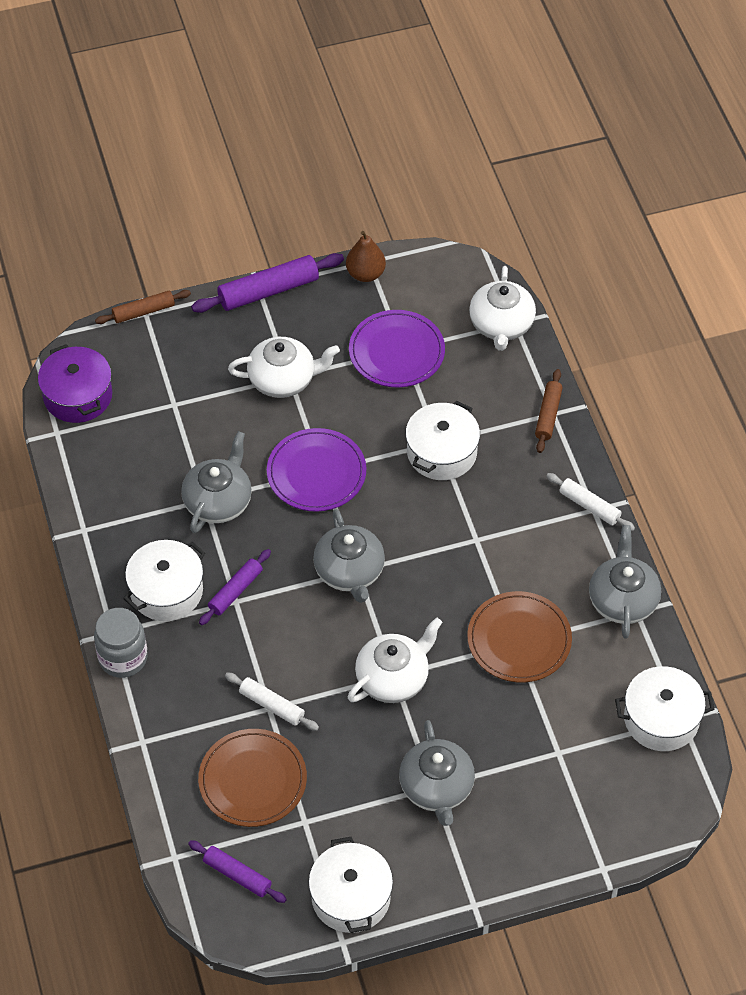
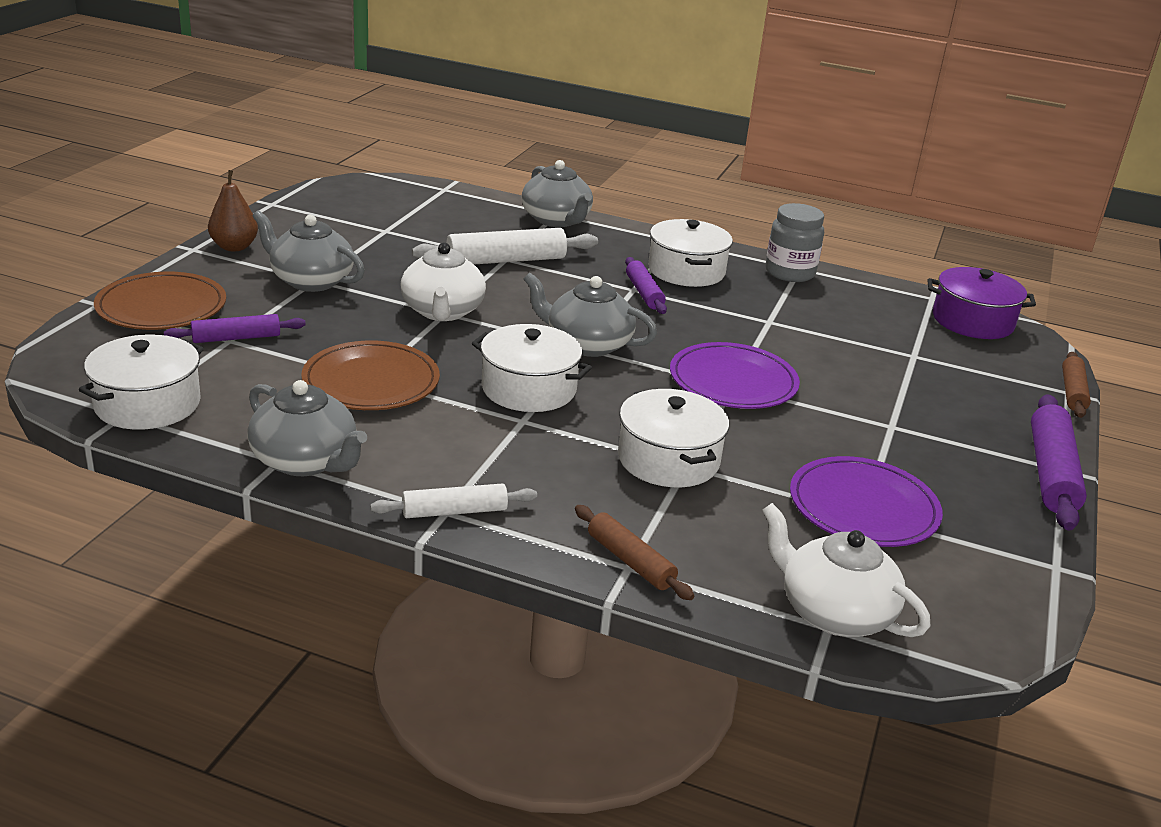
camera: 125 degrees right, 25 degrees down
grey jar [94,608,148,678] -> grey jar moved to [765,203,824,282]
grey teapot [181,431,252,533] -> grey teapot moved to [522,160,593,227]
purple rolling pin [188,840,287,903] -> purple rolling pin moved to [164,314,306,343]
brown plate [198,729,307,827] -> brown plate moved to [94,272,226,330]
white rolling pin [225,673,319,731] -> white rolling pin [412,228,598,264], size x1.64
white teapot [228,337,340,398] -> none
white pot [309,837,393,933] -> white pot moved to [472,324,592,412]
brown pear [346,231,386,282] -> brown pear moved to [208,170,258,251]

